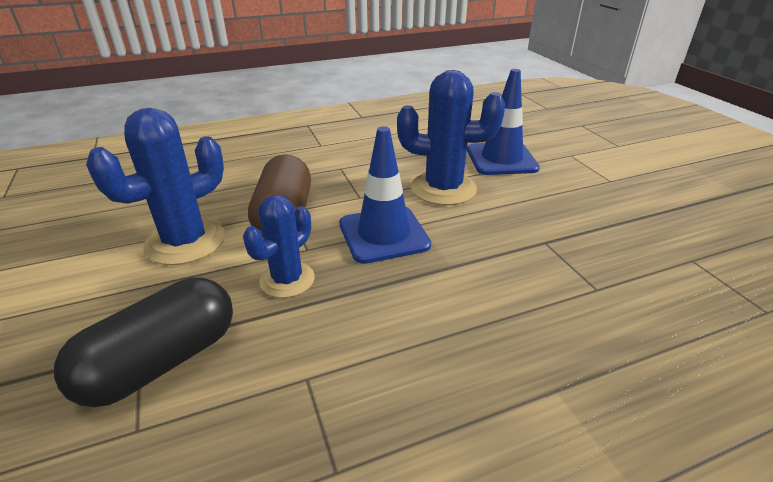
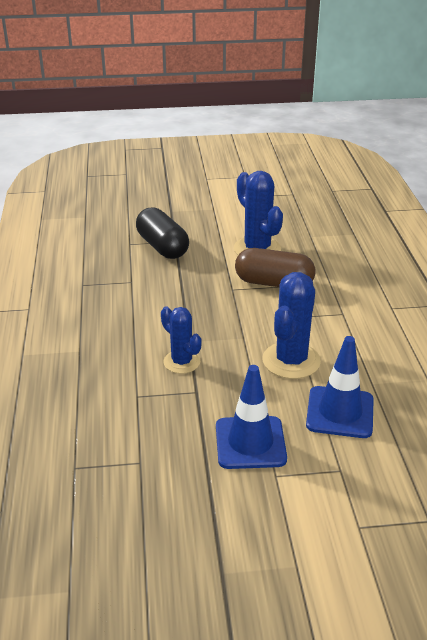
camera: 105 degrees right, 0 degrees up
blue cactus [243,195,315,298] -> blue cactus moved to [161,306,202,374]
blue traffic cone [339,126,431,264] -> blue traffic cone moved to [216,365,287,469]

